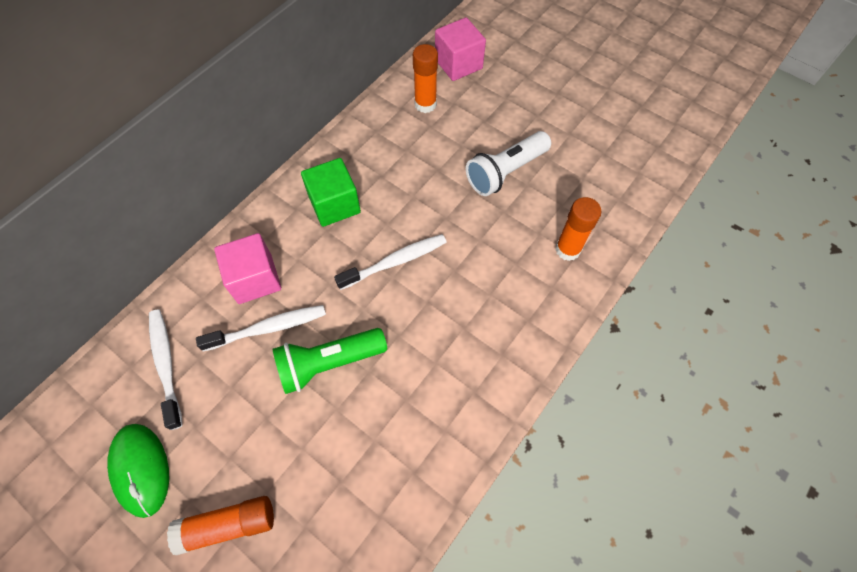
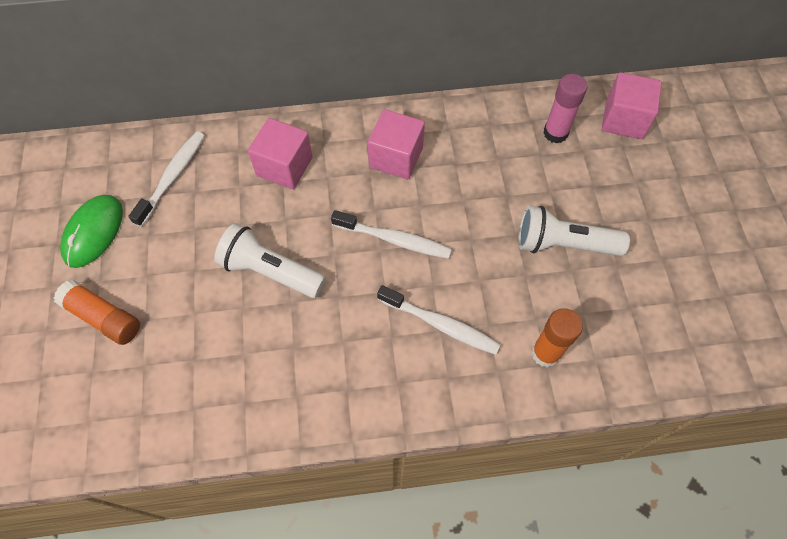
camera: 45 degrees right, 0 degrees up
white toothbrush [196,305,326,351] -> white toothbrush moved to [377,285,501,355]
green flashlight [273,328,387,394] -> white flashlight [214,223,326,298]
green cube [301,158,361,227] -> pink cube [368,109,425,179]
orange glue stick [413,44,438,113] -> pink glue stick [543,74,587,143]

